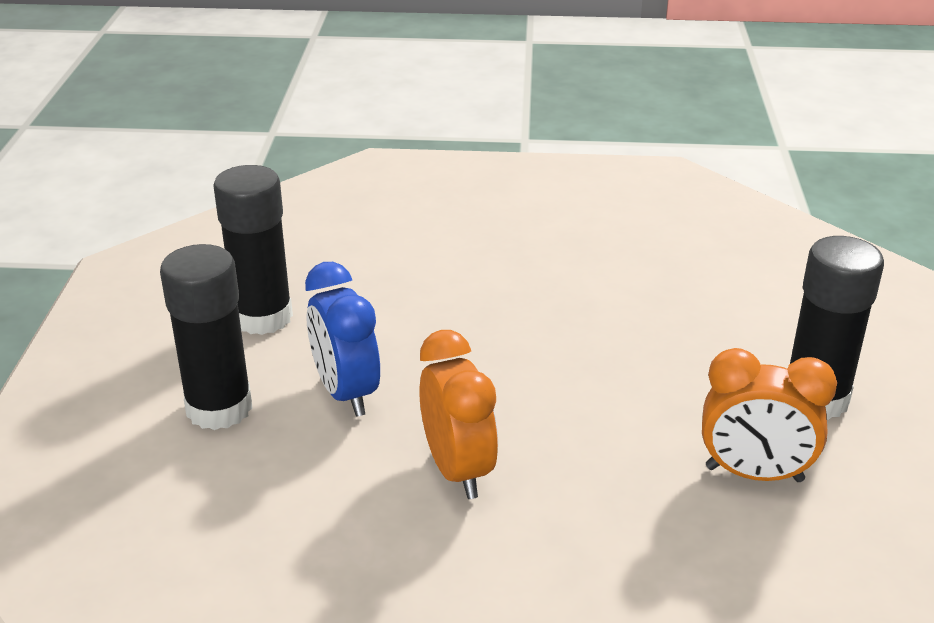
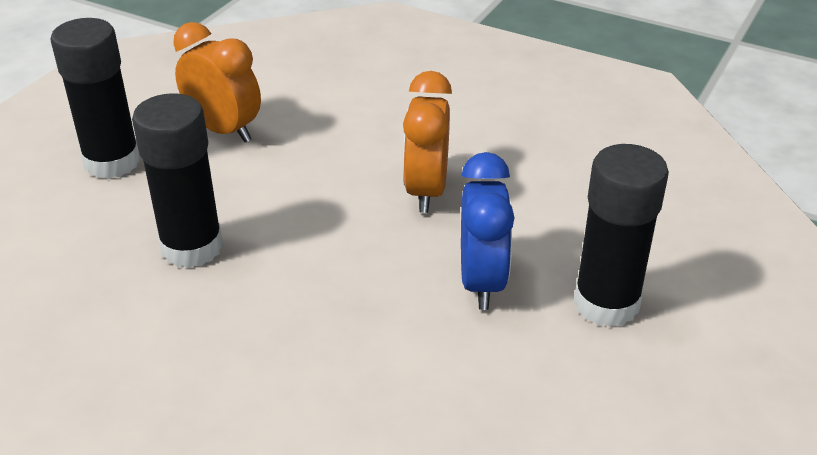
camera: 155 degrees left, 5 degrees up
black glue stick [213,165,293,335] -> black glue stick moved to [132,93,223,268]

